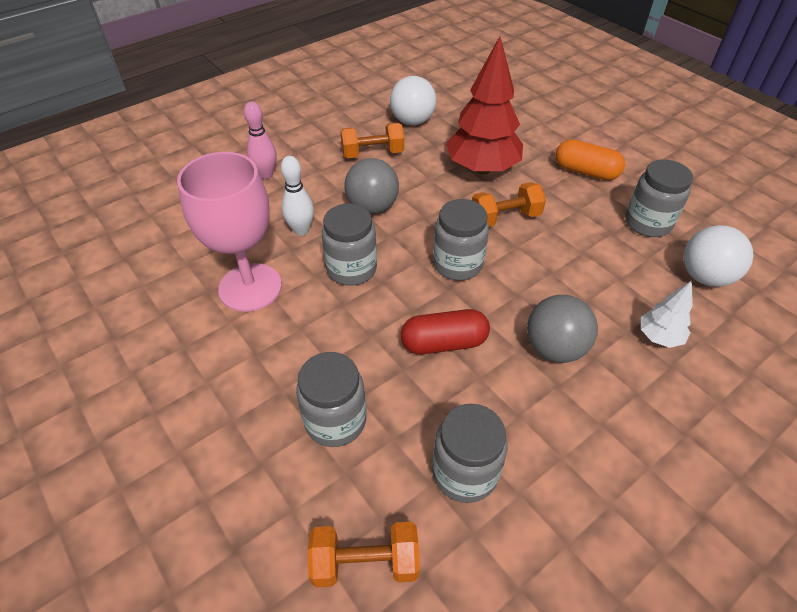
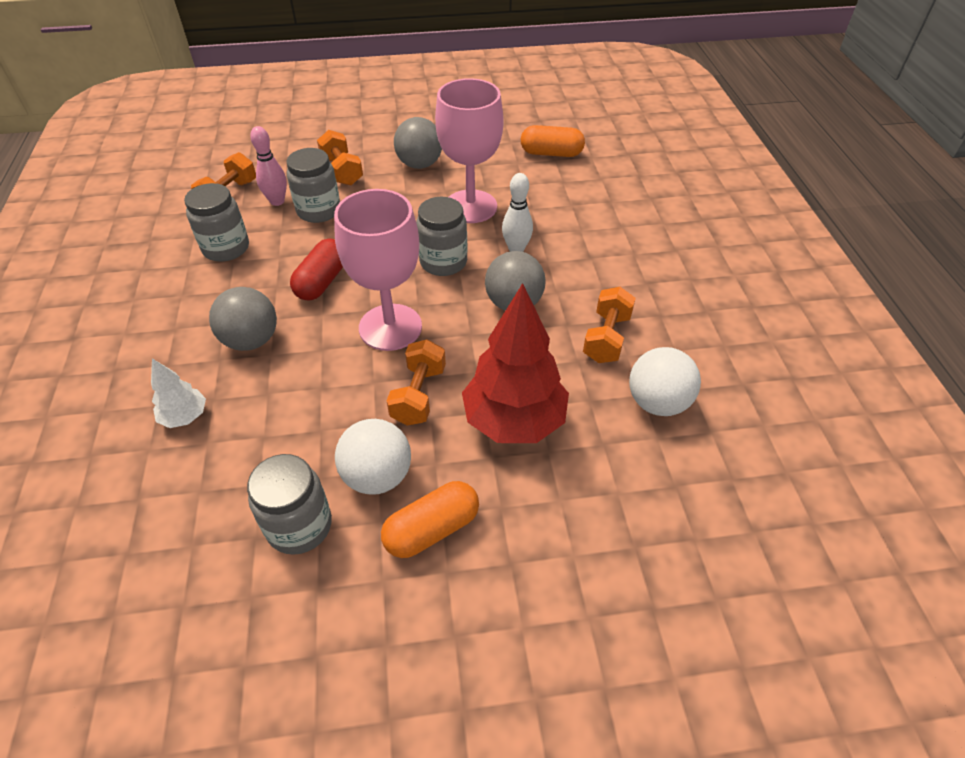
camera: 120 degrees right, 0 degrees up
pink bowling pin [244,101,276,179] -> pink bowling pin moved to [250,126,287,206]
grey jar [433,199,489,281] -> pink goblet [334,189,422,351]
white ball [684,225,754,287] -> white ball moved to [335,419,411,495]
none -> orange dumbbell [317,130,363,185]
none -> grey ball [394,117,442,169]
none -> orange capsule [521,125,585,157]

